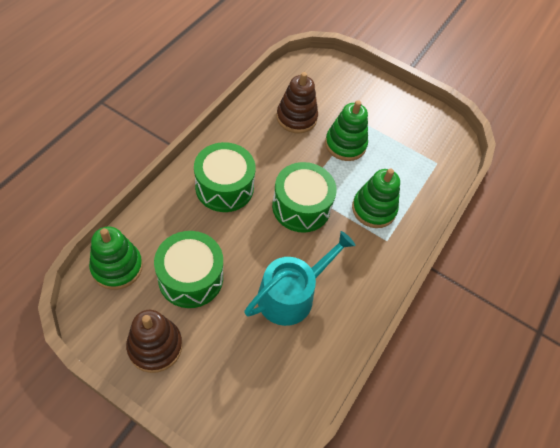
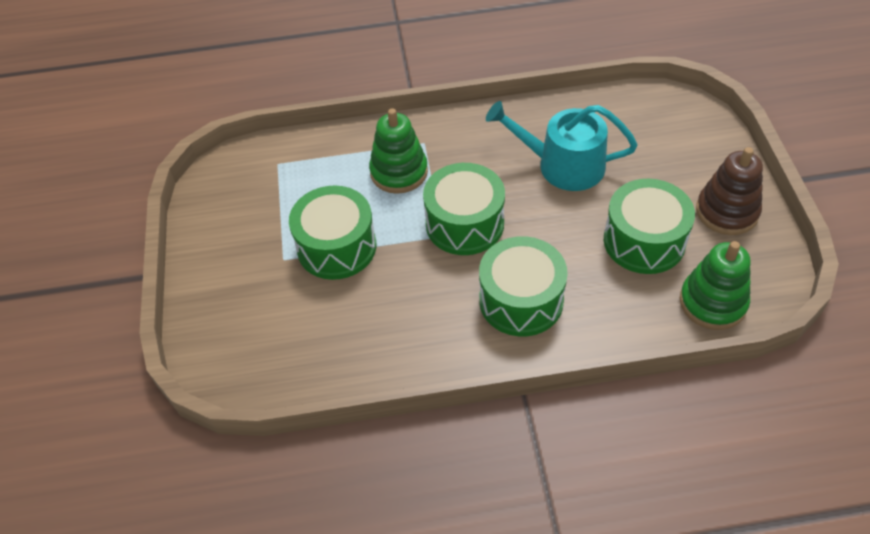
camera: 120 degrees left, 5 degrees down
brown stacking toy [277,72,318,134] -> none
green stacking toy [325,100,368,161] -> green drum [289,186,376,280]

